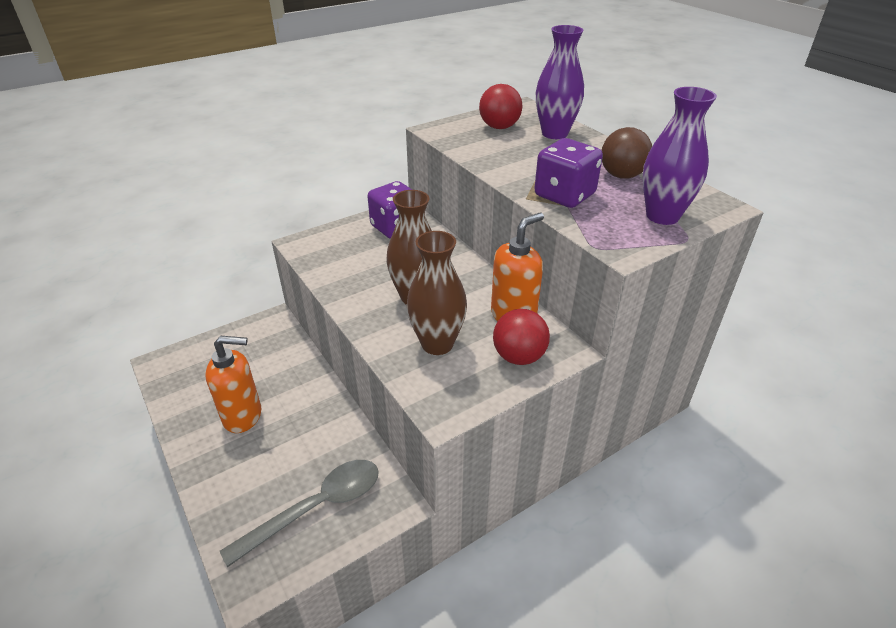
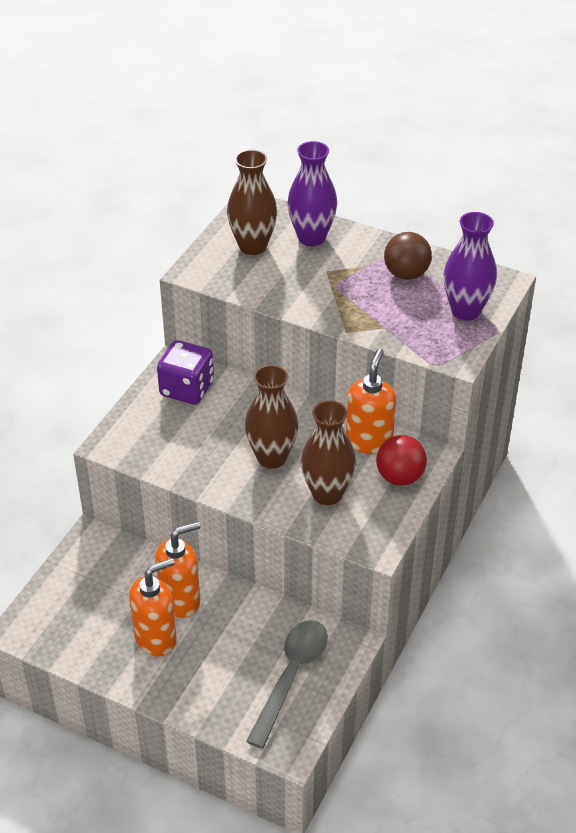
camera: 30 degrees left, 5 degrees up
red ball [479,84,522,129] -> brown vase [227,150,277,255]
purple dice [534,138,603,208] -> none
none -> orange soap dispenser [155,522,200,618]

